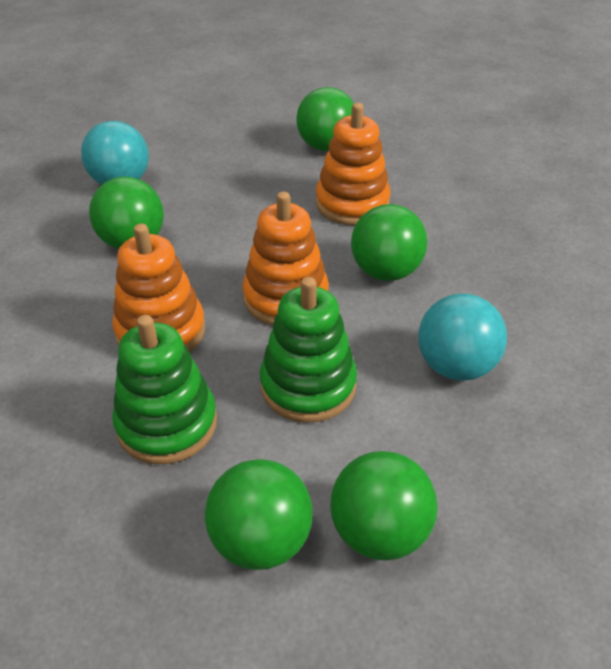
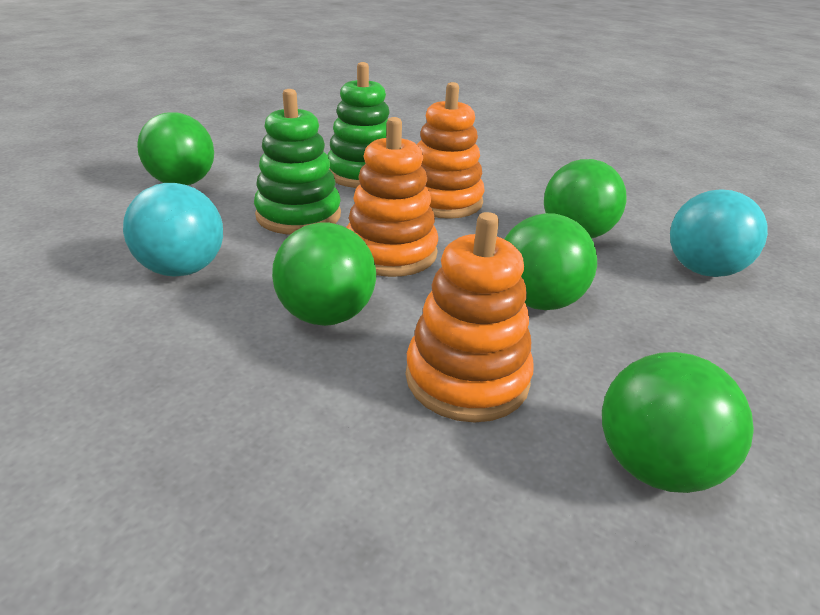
camera: 135 degrees right, 10 degrees down
green ball [205,459,313,570] -> green ball moved to [505,213,597,310]

